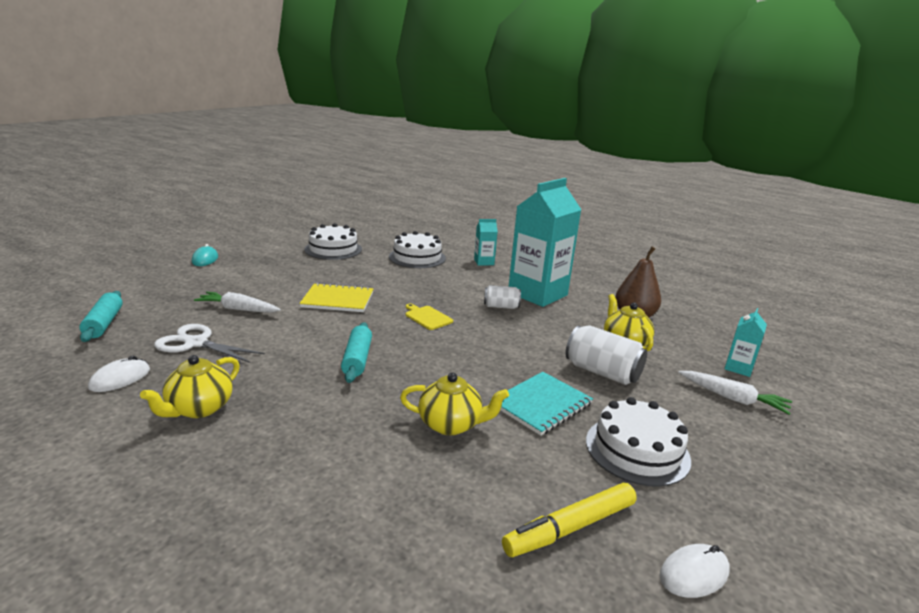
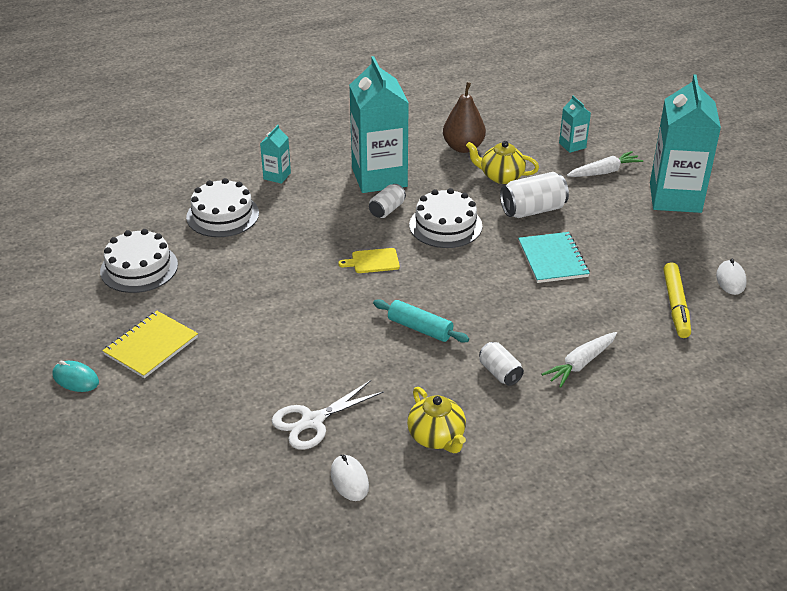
camera: 55 degrees left, 15 degrees up
turquoise rolling pin [79,291,123,342] -> none
white carrot [194,292,281,313] -> white carrot moved to [541,332,617,388]
yellow notebook [299,283,374,312] -> yellow notebook moved to [102,311,198,378]
yellow teapot [400,372,509,435] -> none
white cake [586,397,691,487] -> white cake moved to [409,188,482,248]
none -> white can [479,342,524,386]
none -> turquoise carton [650,74,721,213]

